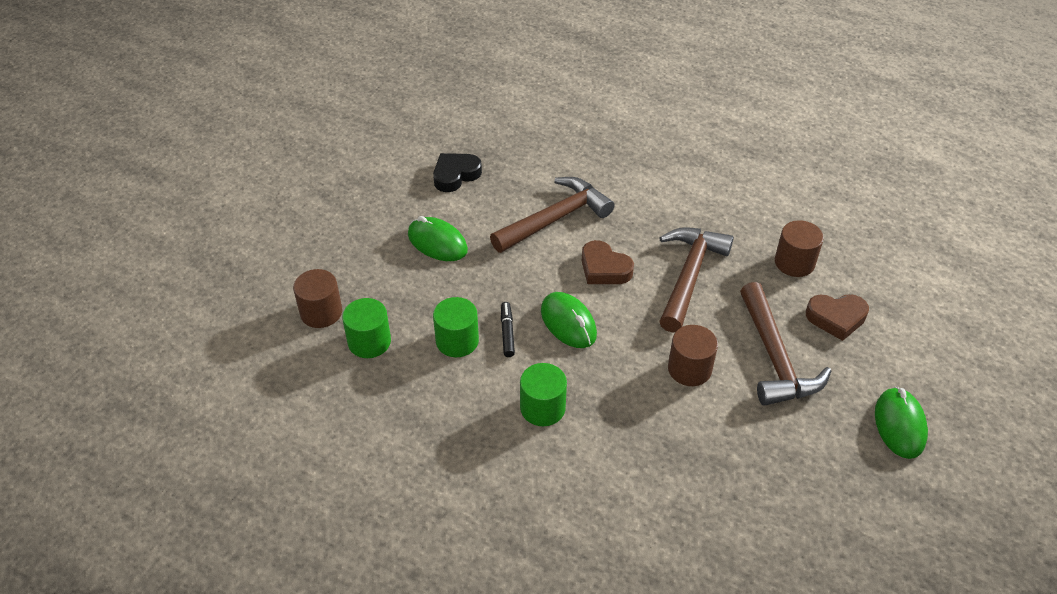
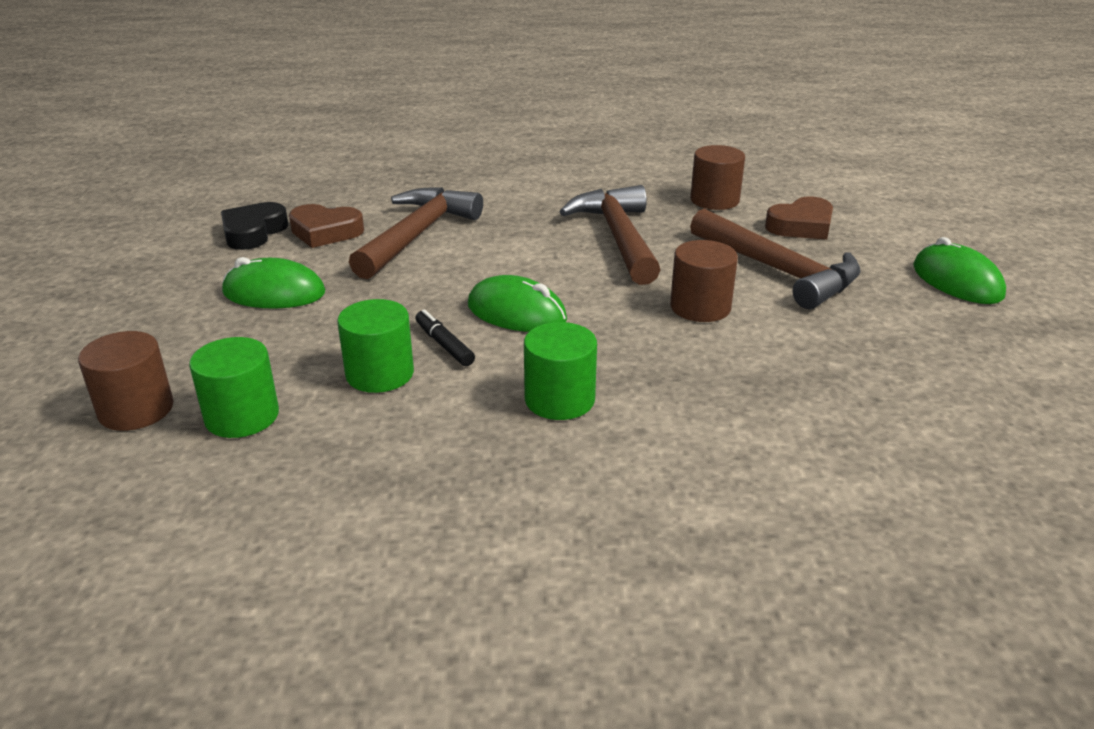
camera: 30 degrees left, 15 degrees down
brown heart [582,240,634,284] -> brown heart moved to [289,204,364,248]

